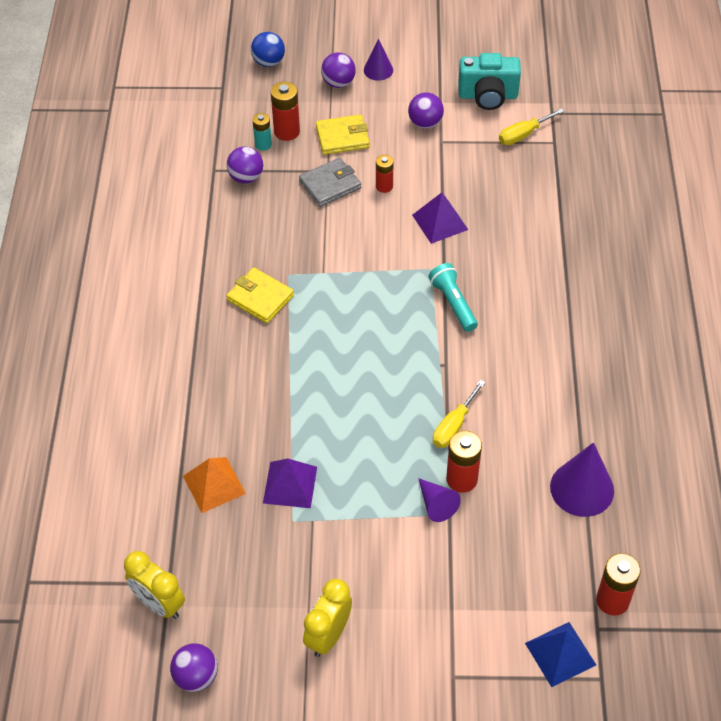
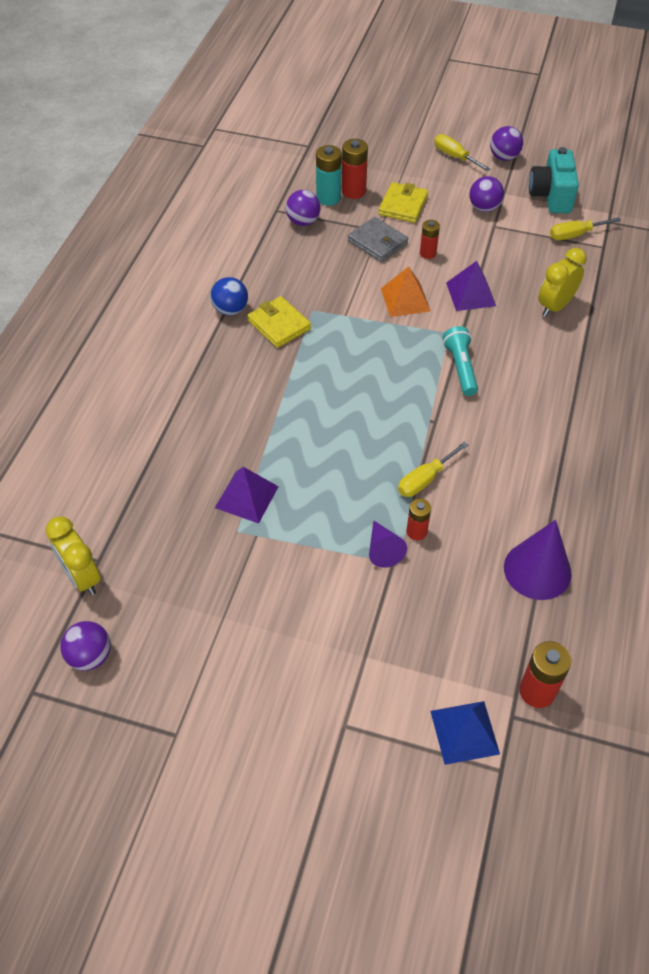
camera: 15 degrees right, 0 degrees up
orange pyramid [183,457,246,513] -> orange pyramid moved to [381,266,431,317]
blue ball [251,32,285,67] -> blue ball moved to [210,277,248,315]
turquoise battery [252,113,272,151] -> turquoise battery [316,145,342,206], size x1.56
grey wallet [299,158,361,207] -> grey wallet turned 60 degrees clockwise [348,217,408,262]
yellow clock [303,579,352,657] -> yellow clock moved to [539,248,587,317]
yellow wallet [316,114,370,155] -> yellow wallet turned 75 degrees counterclockwise [378,182,428,223]
purple ball [321,52,356,88] -> purple ball moved to [490,126,523,161]
purple cone [364,39,393,81] -> yellow screwdriver [435,134,491,171]
red battery [446,431,482,493] -> red battery [407,499,431,540], size x0.64
turquoise camera [458,53,521,110] -> turquoise camera turned 75 degrees clockwise [529,147,579,213]

